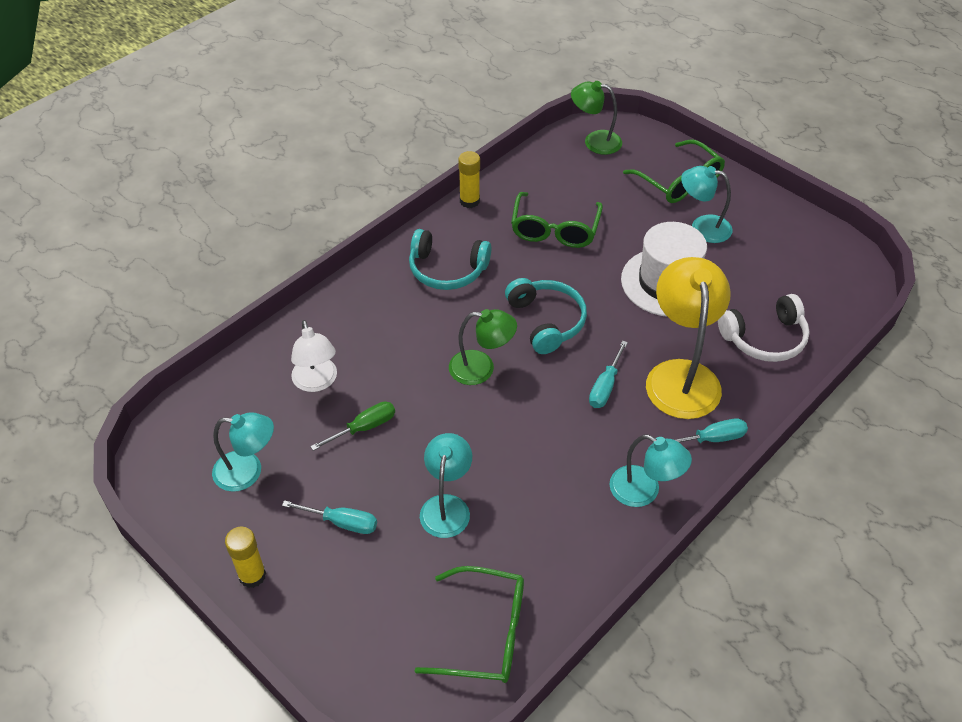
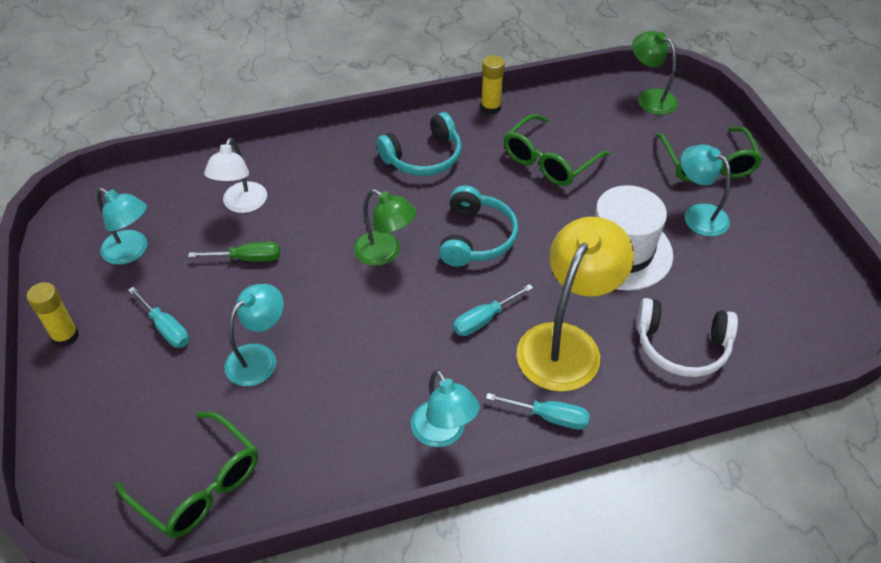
camera: 30 degrees right, 0 degrees up
turquoise headphones [409,229,491,290] -> turquoise headphones turned 75 degrees counterclockwise [376,112,462,176]

